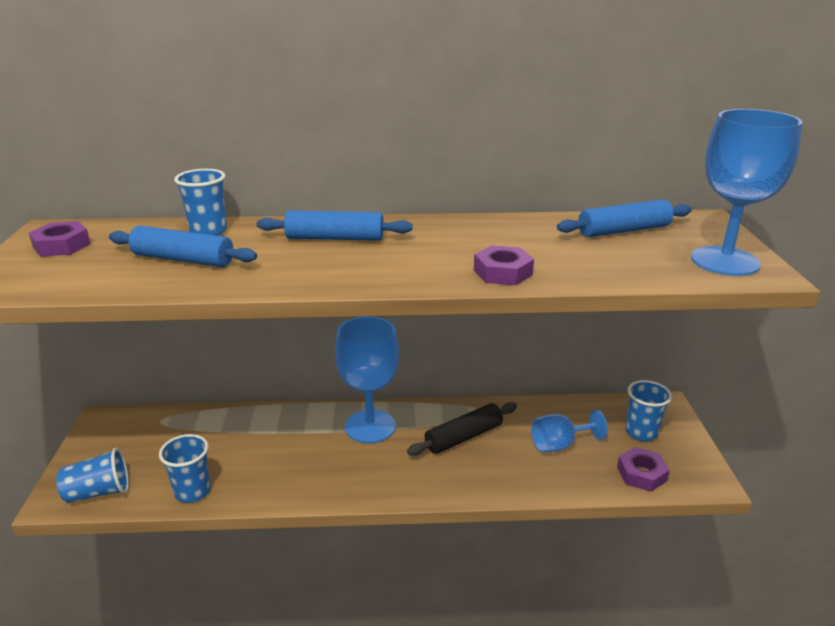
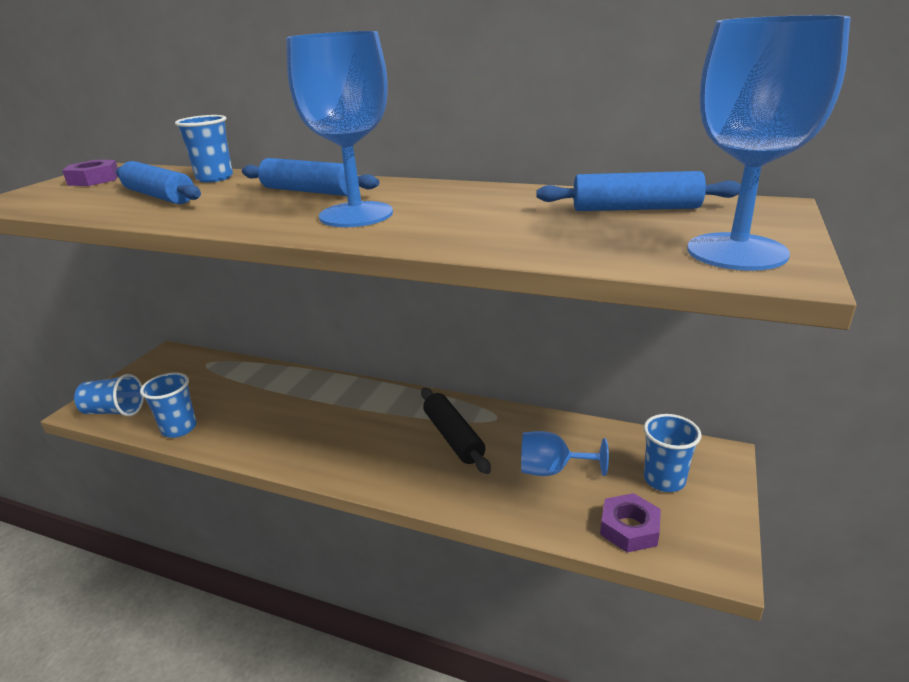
camera: 25 degrees right, 0 degrees up
blue goblet [335,317,399,443] -> blue goblet moved to [286,31,393,227]
black rolling pin [407,402,517,456] -> black rolling pin turned 75 degrees clockwise [421,388,491,474]
purple nut [474,245,534,285] -> none

